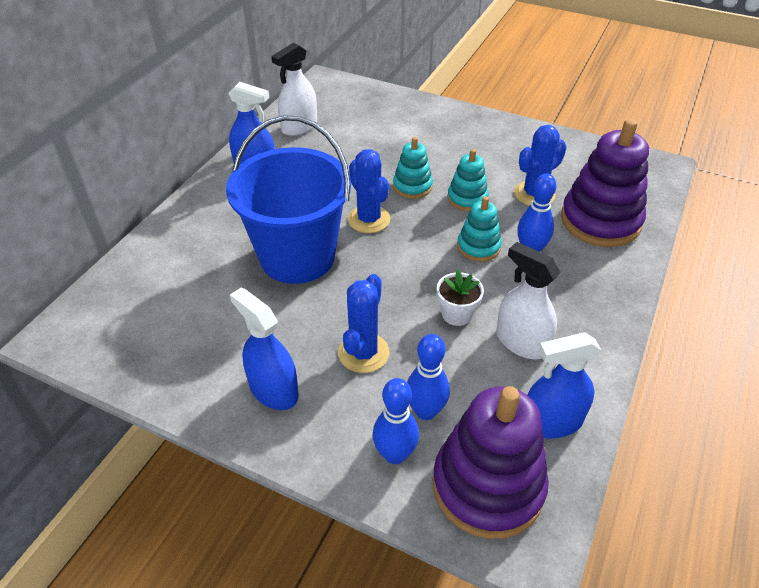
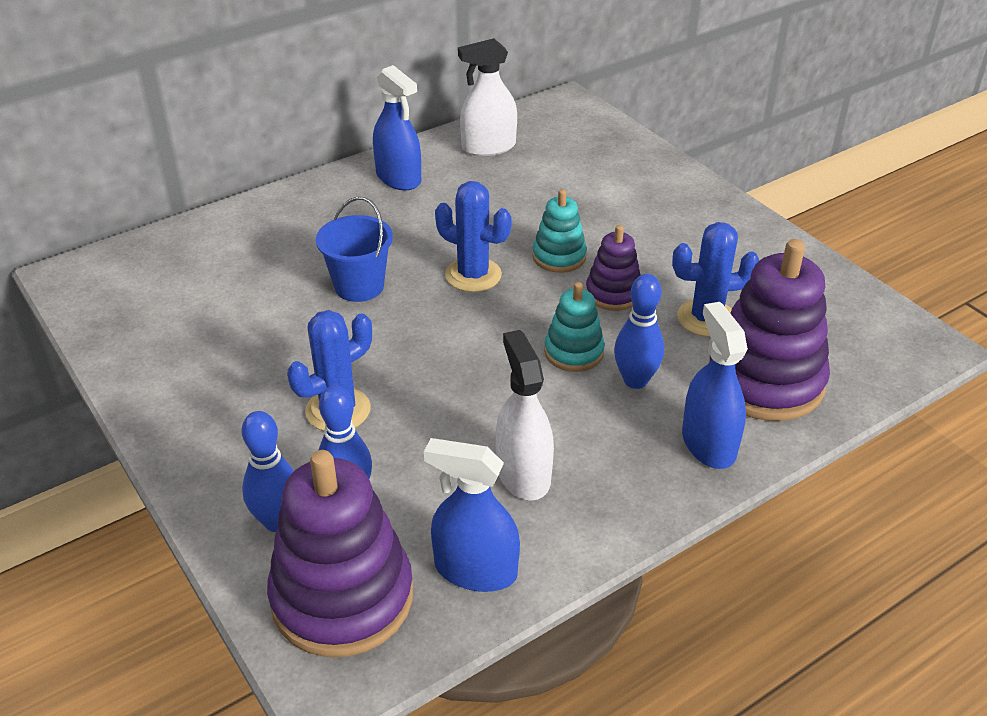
camera: 30 degrees right, 5 degrees down
blue bucket [226,115,351,284] -> blue bucket [316,197,393,302], size x0.52
blue spray bottle [230,287,299,410] -> blue spray bottle moved to [682,302,748,469]
blue cactus [348,149,390,233] -> blue cactus turned 60 degrees counterclockwise [435,181,512,292]
white flower pot [437,270,484,326] -> none
turquoise stacking toy [448,149,488,211] -> purple stacking toy [586,225,641,311]

